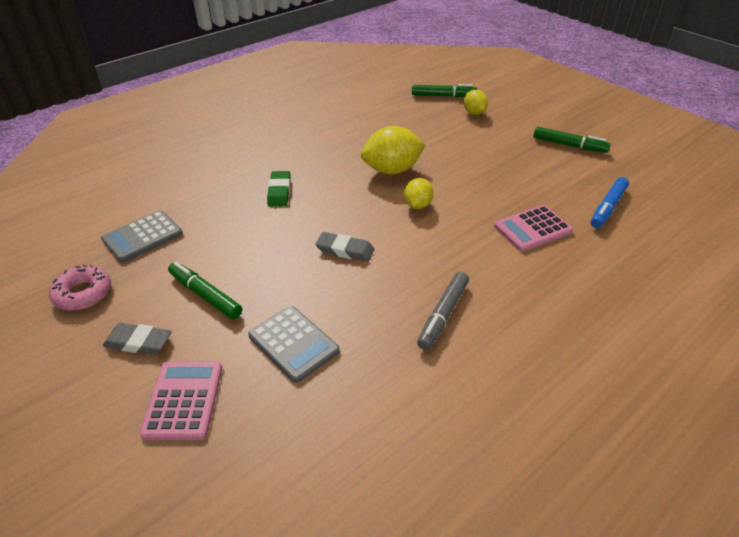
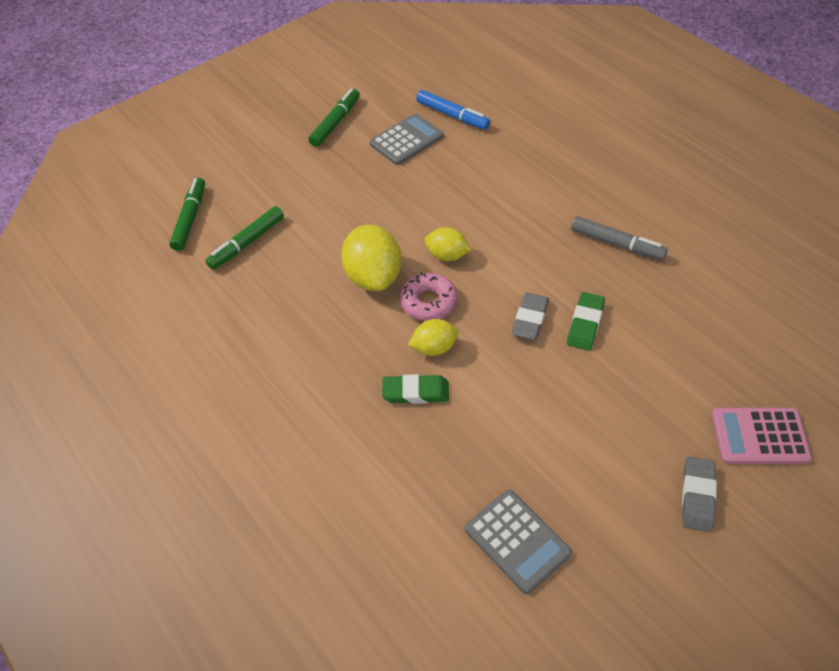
camera: 85 degrees left, 10 degrees up
pink donut [49,264,111,311] -> pink donut moved to [400,272,458,321]
green marker [168,262,242,319] -> green marker moved to [205,206,284,270]
grey calculator [248,306,340,383] -> grey calculator moved to [370,113,444,165]
yellow lemon [464,90,488,115] -> yellow lemon moved to [408,319,459,356]
pink calculator [494,205,573,252] -> none
none -> green eraser [567,292,605,351]

